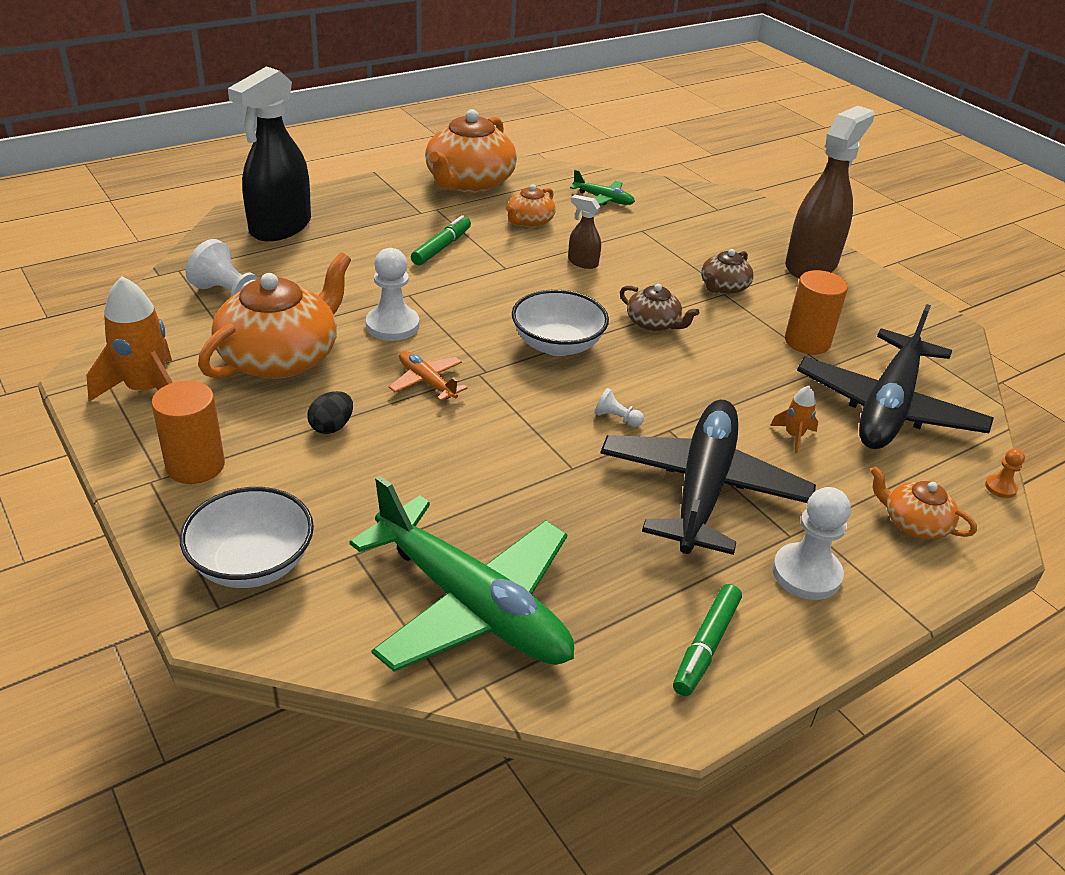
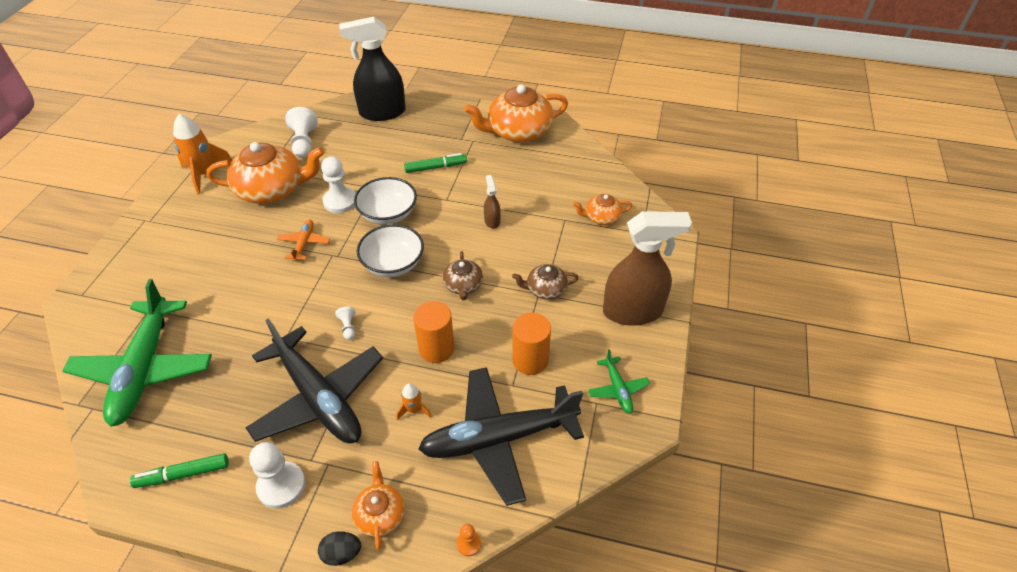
camera: 50 degrees right, 10 degrees up
orange cylinder [151,381,225,484] -> orange cylinder moved to [413,301,455,363]
white bowl [180,487,314,588] -> white bowl moved to [354,177,417,225]
black egg [307,391,353,434] -> black egg moved to [318,531,361,566]
orange teapot [506,185,556,227] -> orange teapot moved to [573,194,632,225]
green plane [570,170,635,206] -> green plane moved to [588,349,650,414]
black plane [600,400,816,555] -> black plane turned 75 degrees clockwise [246,319,383,444]

